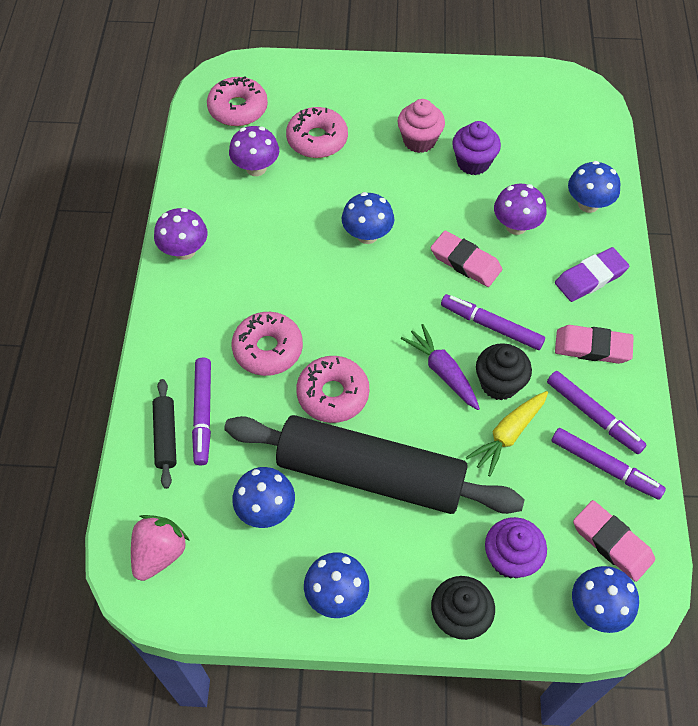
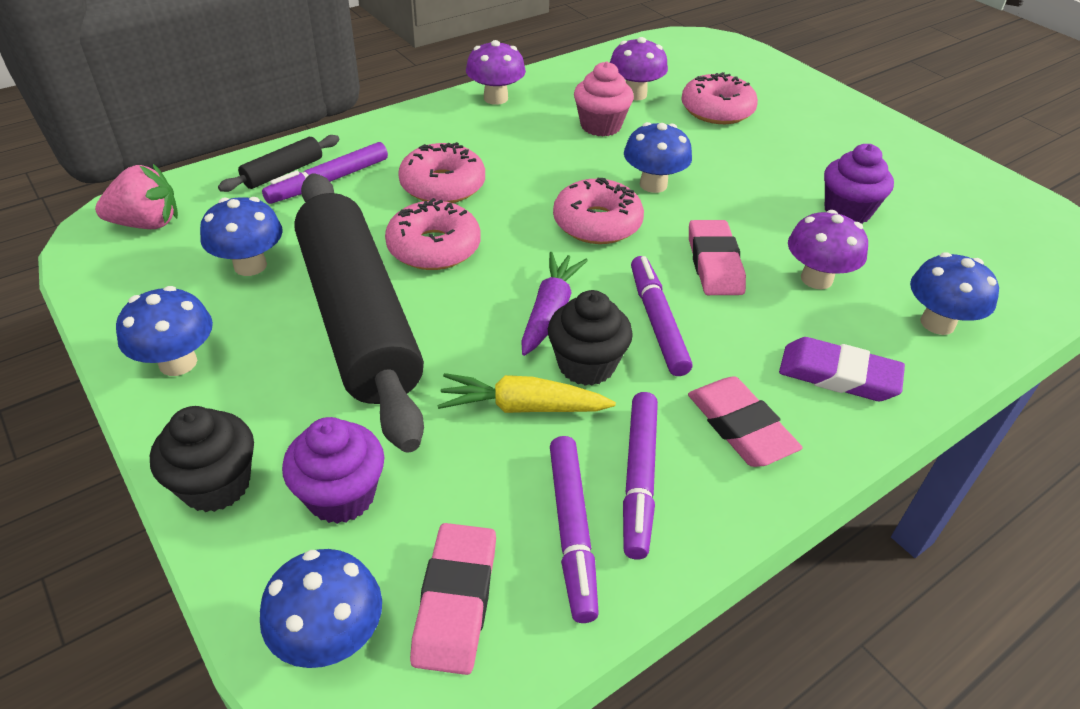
camera: 50 degrees right, 15 degrees down
pink donut [207,76,268,126] -> pink donut moved to [553,178,644,244]
pink cupcake [397,99,445,153] -> pink cupcake moved to [574,61,634,136]

